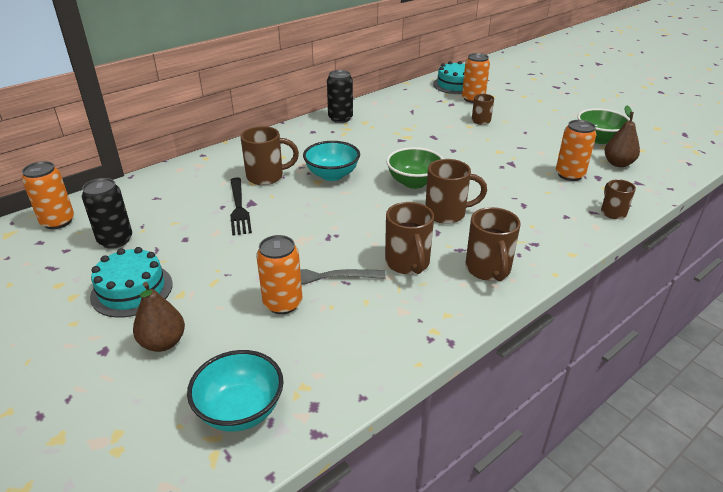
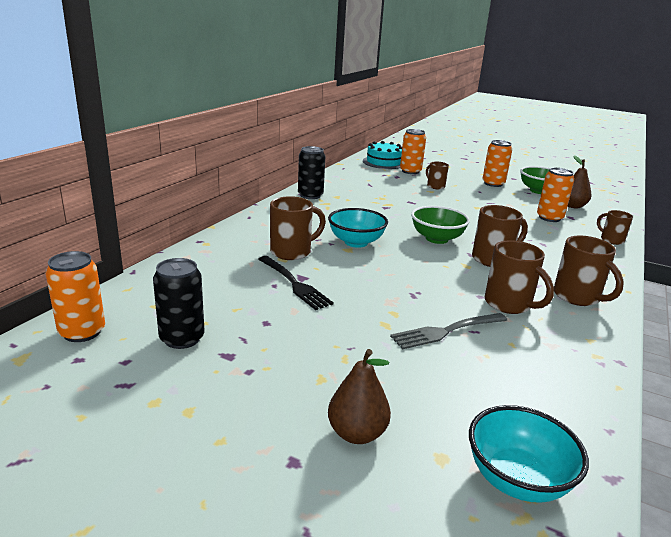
camera: 25 degrees left, 10 degrees down
turquoise cake [90,247,173,318] -> none
orange can [256,235,302,314] -> orange can moved to [482,140,512,187]

